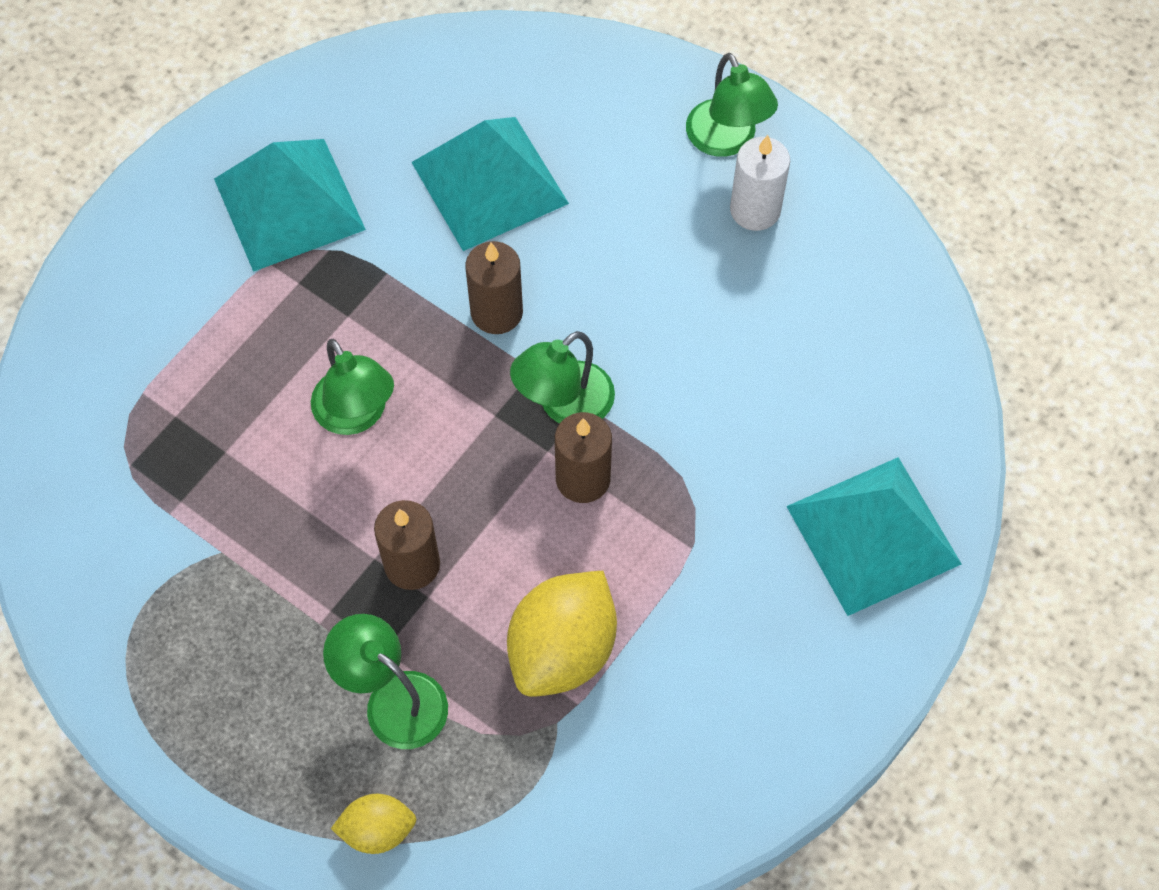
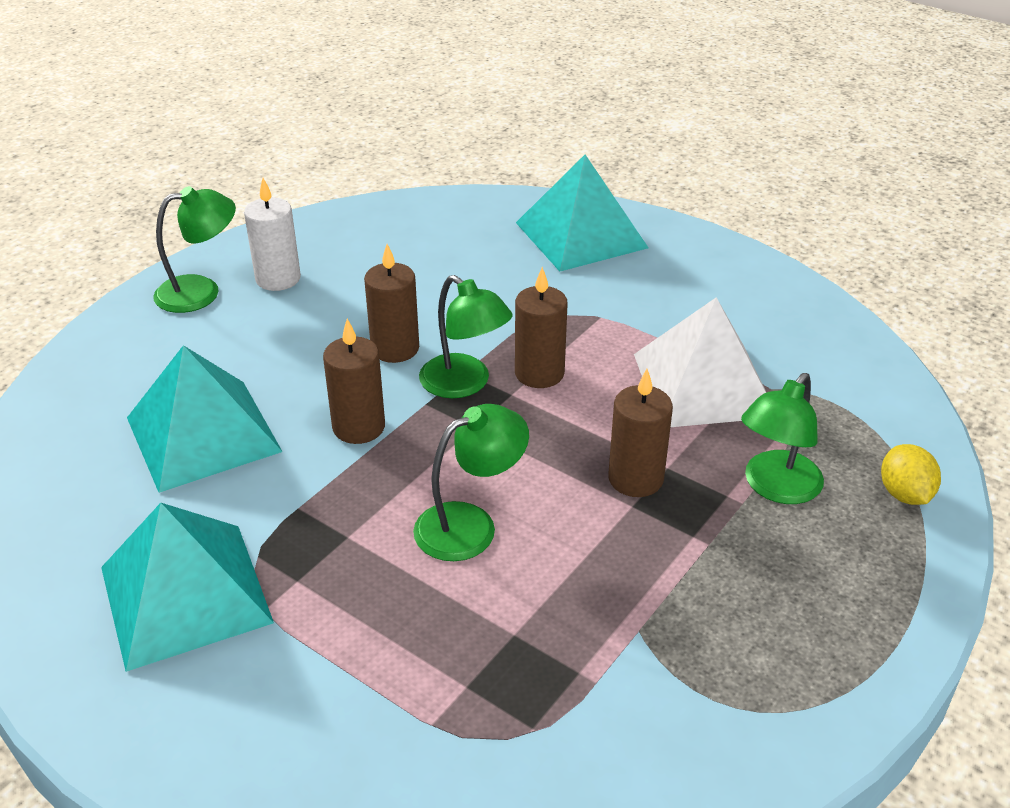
camera: 90 degrees left, 25 degrees down
yellow lemon [507,571,617,697] -> white pyramid [634,297,767,427]
none -> brown candle [364,244,419,363]

